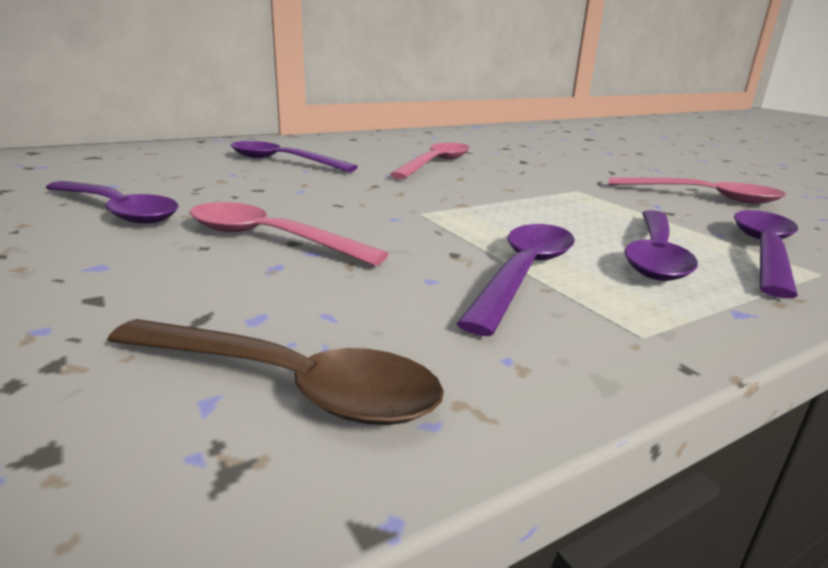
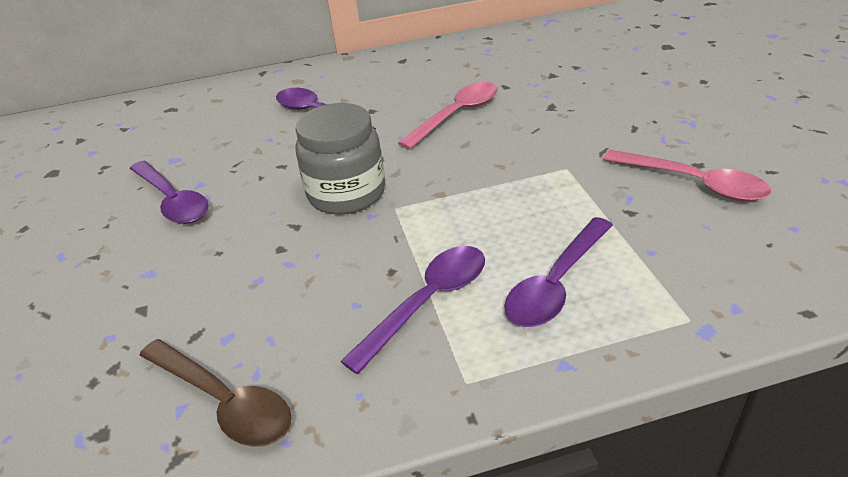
camera: 20 degrees right, 15 degrees up
pink spoon [189,202,389,266] -> none
purple spoon [734,210,798,298] -> none
none -> grey jar [295,103,385,215]

